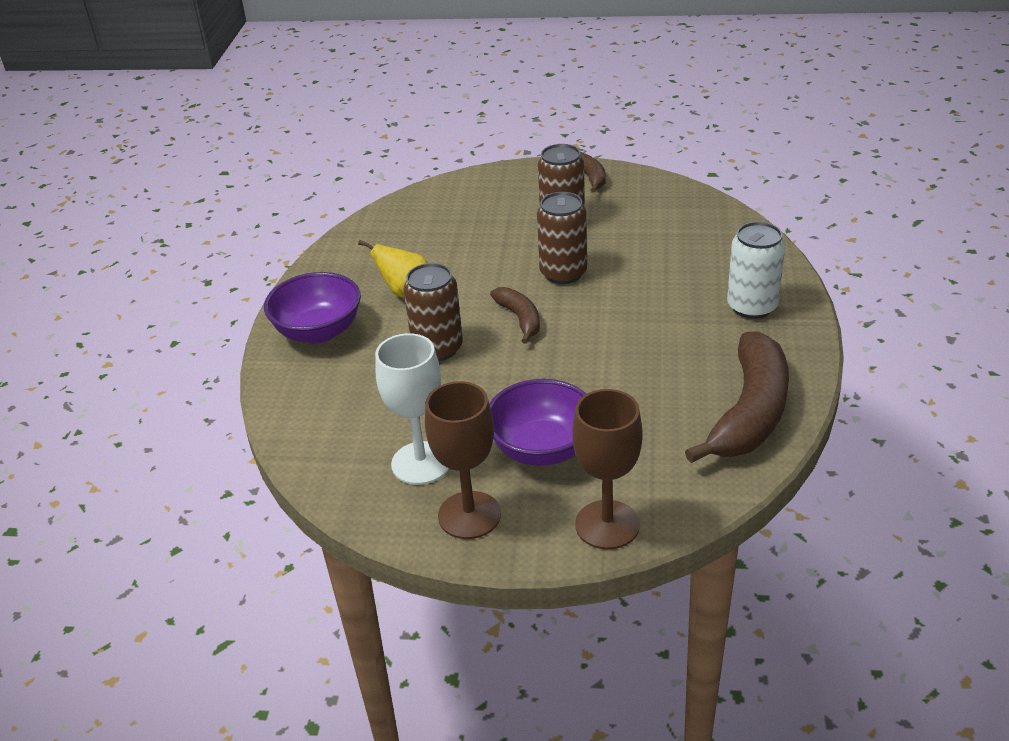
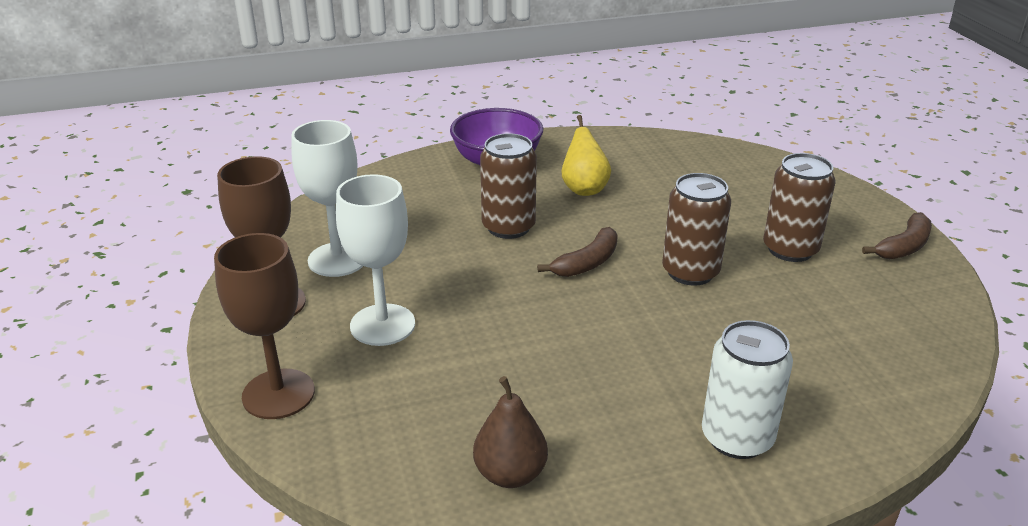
camera: 65 degrees right, 5 degrees down
purple bowl [489,379,586,466] -> white goblet [336,174,415,346]
brown banana [685,331,789,463] -> brown pear [473,376,548,488]

